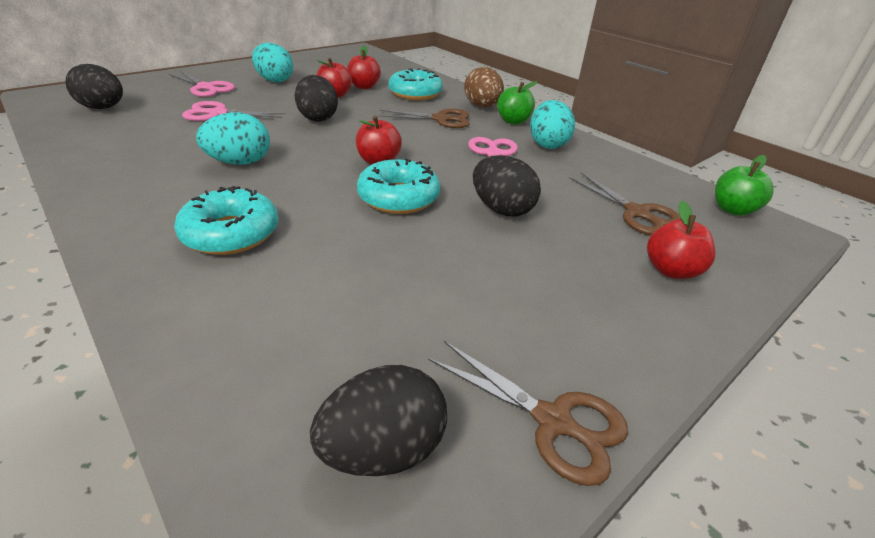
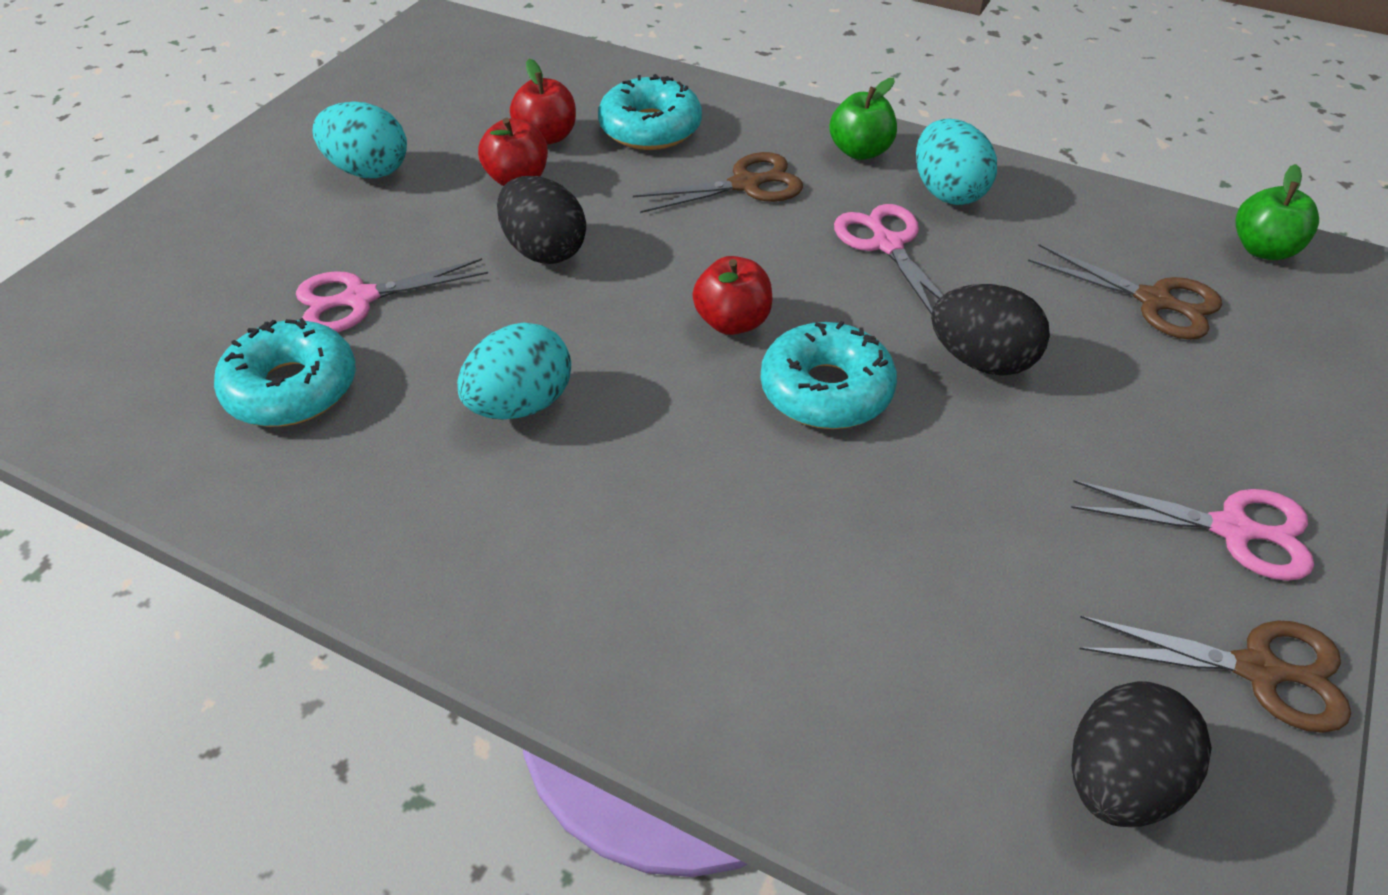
camera: 20 degrees left, 10 degrees up
black egg [65,64,123,109] -> none
pink scissors [169,71,235,97] -> pink scissors moved to [1071,480,1314,581]
turquoise donut [174,186,278,255] -> turquoise donut moved to [214,318,356,427]
brown egg [464,67,504,107] -> none
red apple [647,201,715,279] -> none

